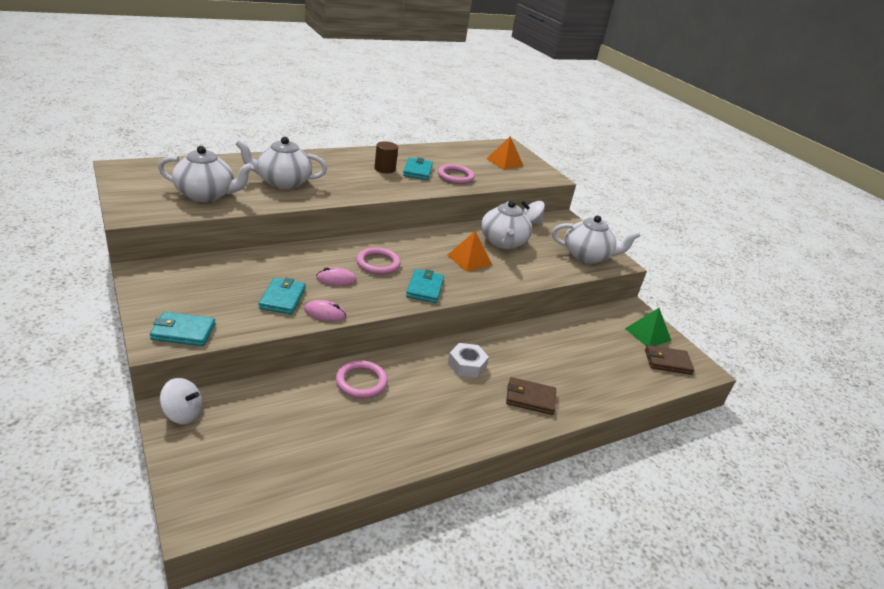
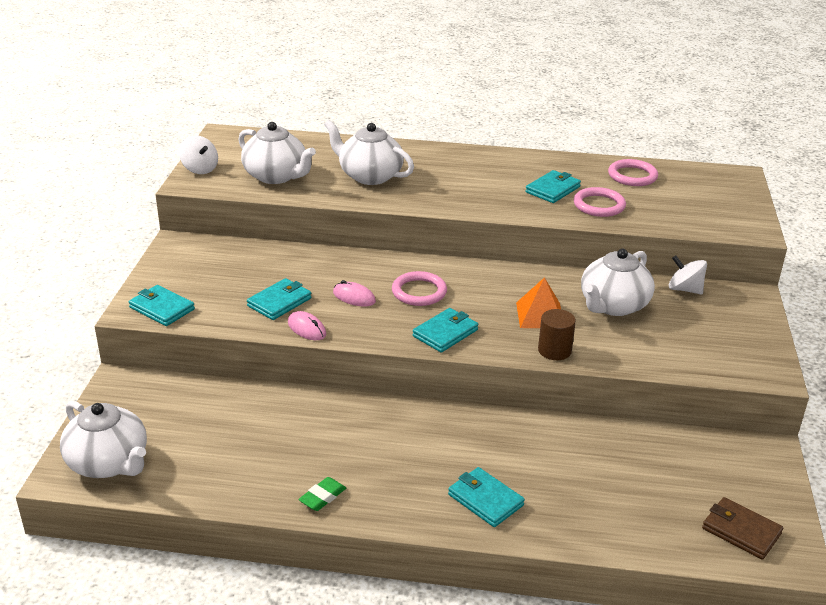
camera: 40 degrees right, 0 degrees up
white spinning top [160,378,202,424] -> white spinning top moved to [179,135,218,174]
pink ring [336,360,388,398] -> pink ring moved to [608,159,658,186]
brown cylinder [375,141,398,173] -> brown cylinder moved to [538,309,576,360]
white nut [448,343,489,378] -> none
orange pyramid [486,136,524,170] -> none
brown wallet [506,377,556,415] -> turquoise wallet [448,467,525,527]
white teapot [552,215,640,264] -> white teapot moved to [60,401,147,478]
green pyramid [625,308,671,346] -> none
none -> green eraser [298,477,346,511]

